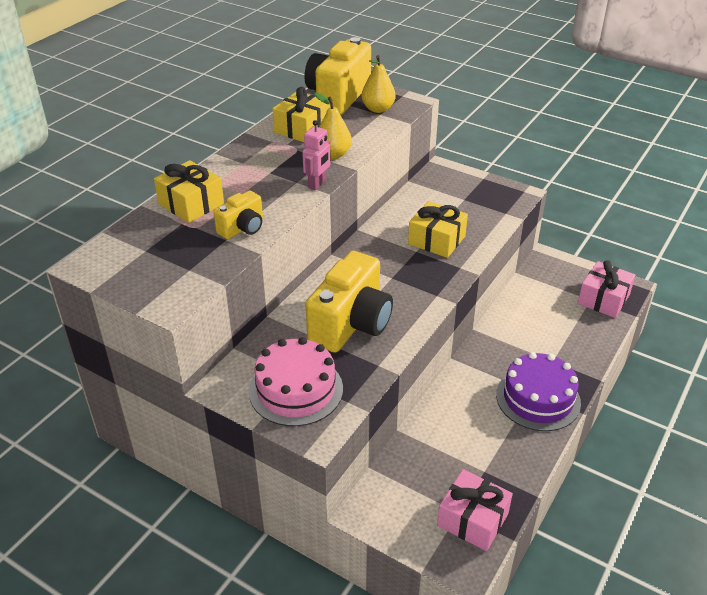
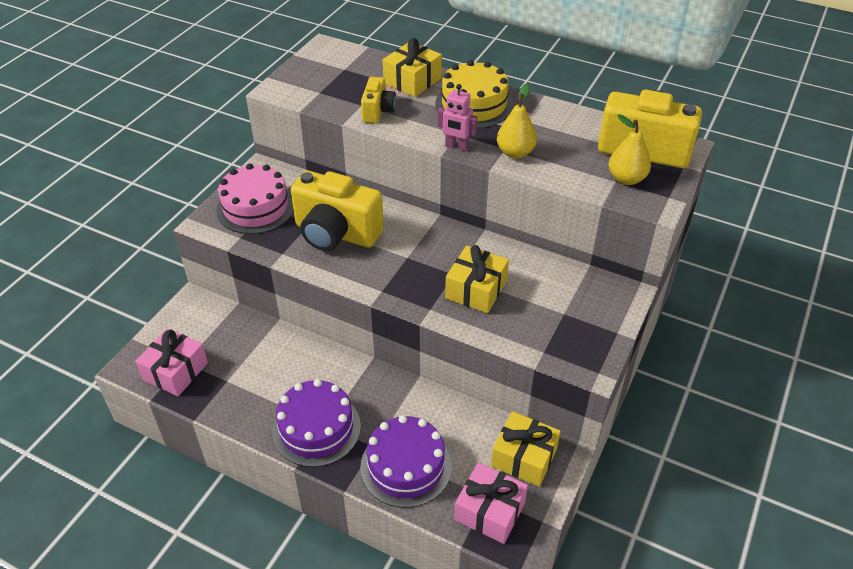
camera: 85 degrees right, 5 degrees up
yellow camera [214,190,263,239] -> yellow camera turned 120 degrees counterclockwise [361,77,396,123]
yellow gift [273,87,330,142] -> yellow gift moved to [491,411,561,487]
none -> purple cake [360,415,452,508]
none -> yellow cake [435,60,513,128]

